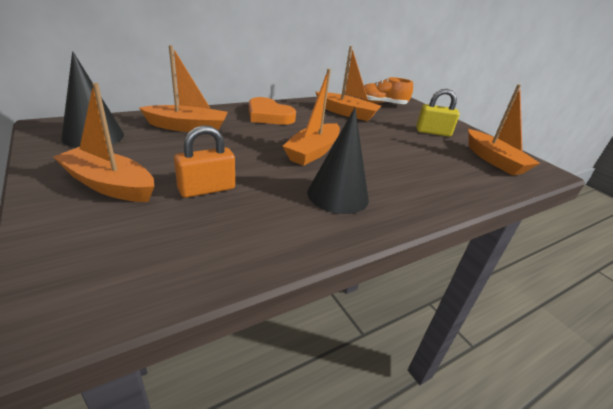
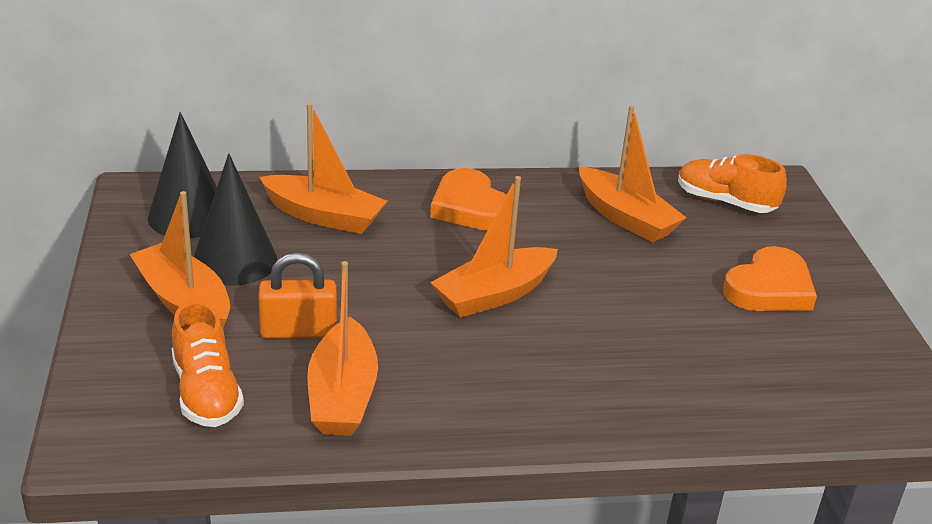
camera: 25 degrees right, 0 degrees up
black cone [307,108,369,214] -> black cone moved to [194,153,277,286]
yellow padlock [416,89,460,137] -> orange heart [723,246,817,311]
orange boat [468,84,540,175] -> orange boat moved to [307,261,378,436]
none -> orange shoe [172,301,244,427]

